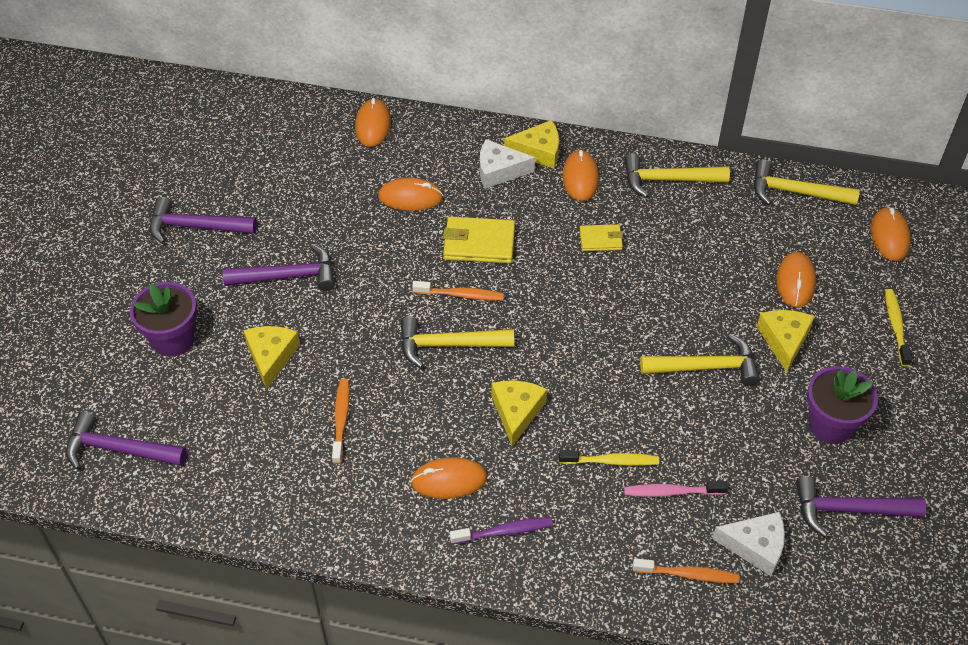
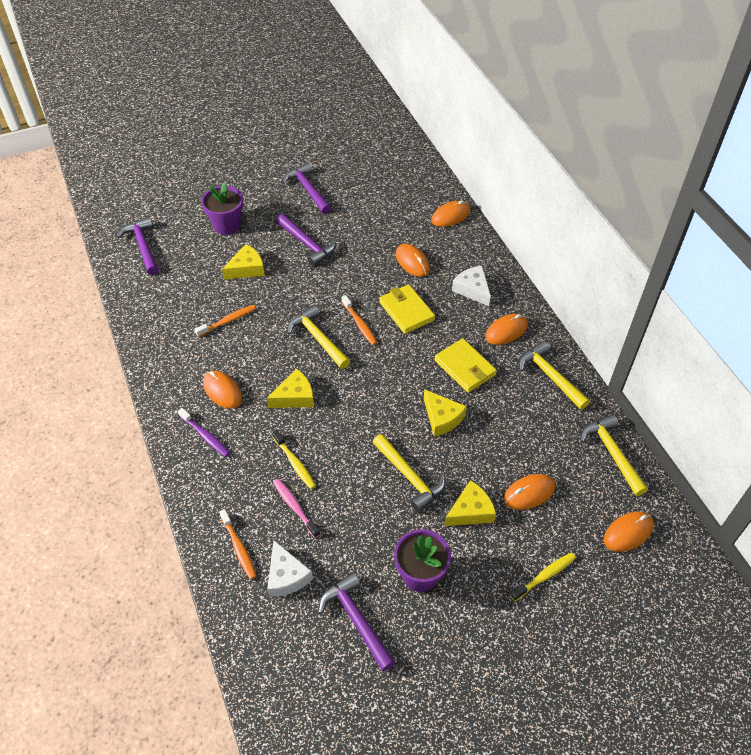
camera: 55 degrees right, 0 degrees up
yellow cheese [504,120,559,169] -> yellow cheese moved to [424,389,467,436]
yellow wallet [580,224,623,251] -> yellow wallet [435,338,497,393], size x1.68

